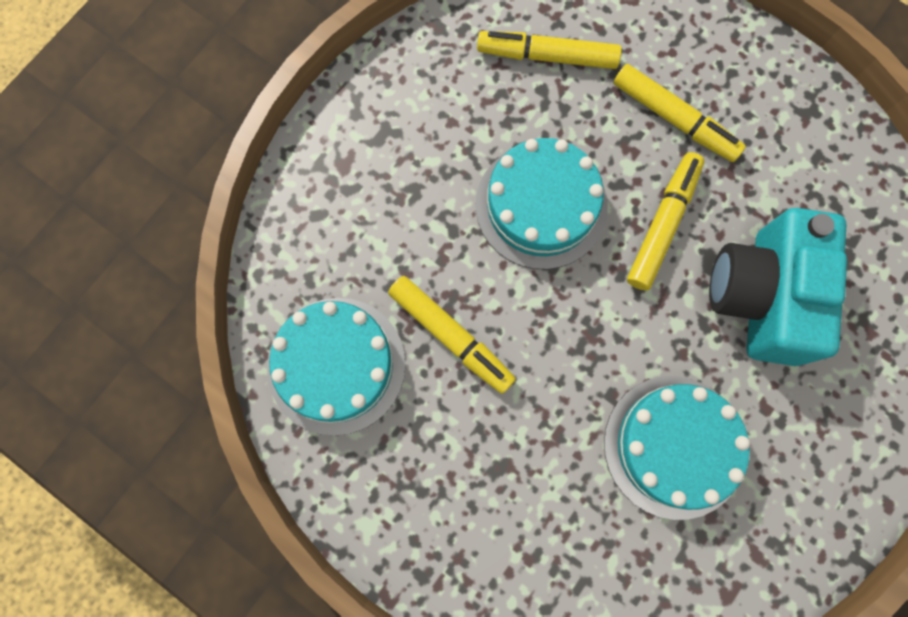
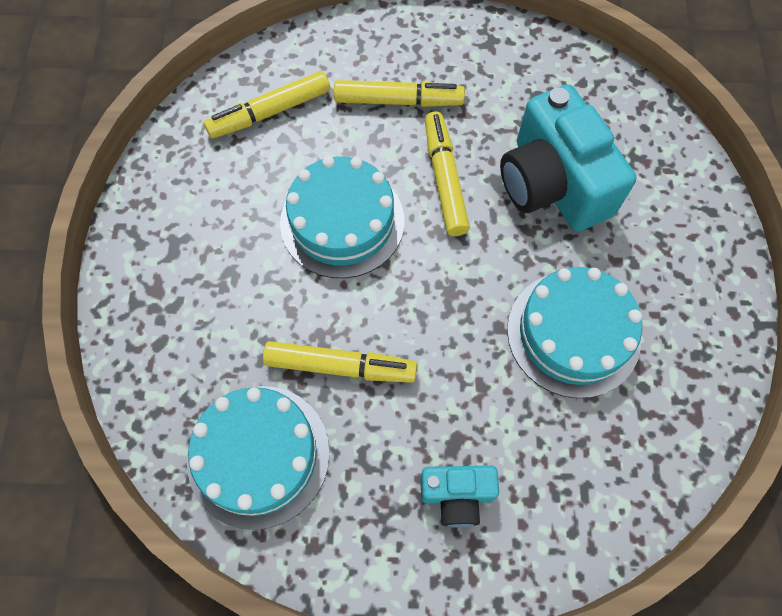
camera: 35 degrees left, 10 degrees down
none -> turquoise camera [420,466,499,528]

